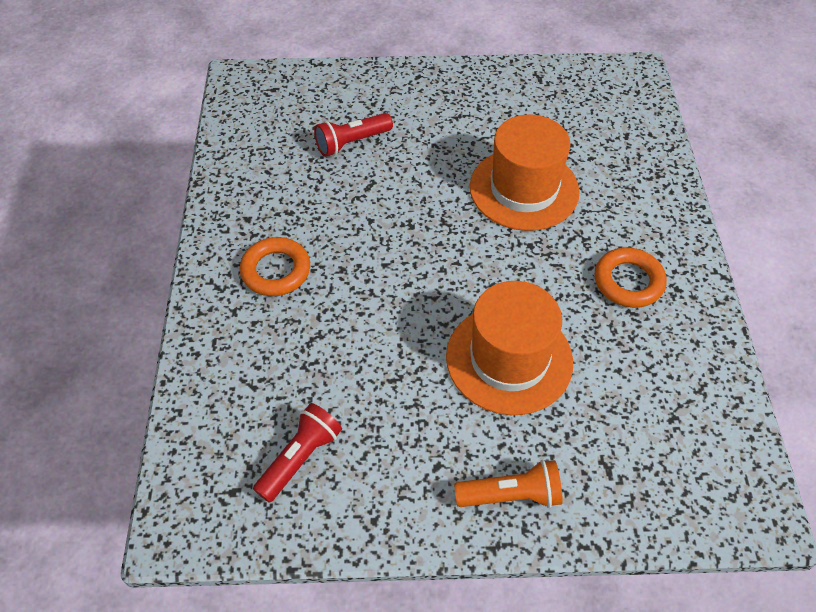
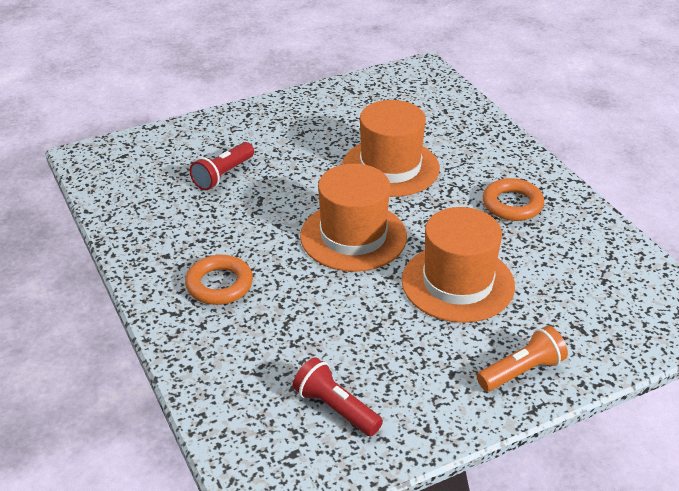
camera: 25 degrees left, 15 degrees down
red flashlight [253,403,342,503] -> red flashlight turned 60 degrees counterclockwise [293,357,383,436]
none -> orange hat [300,164,407,272]

